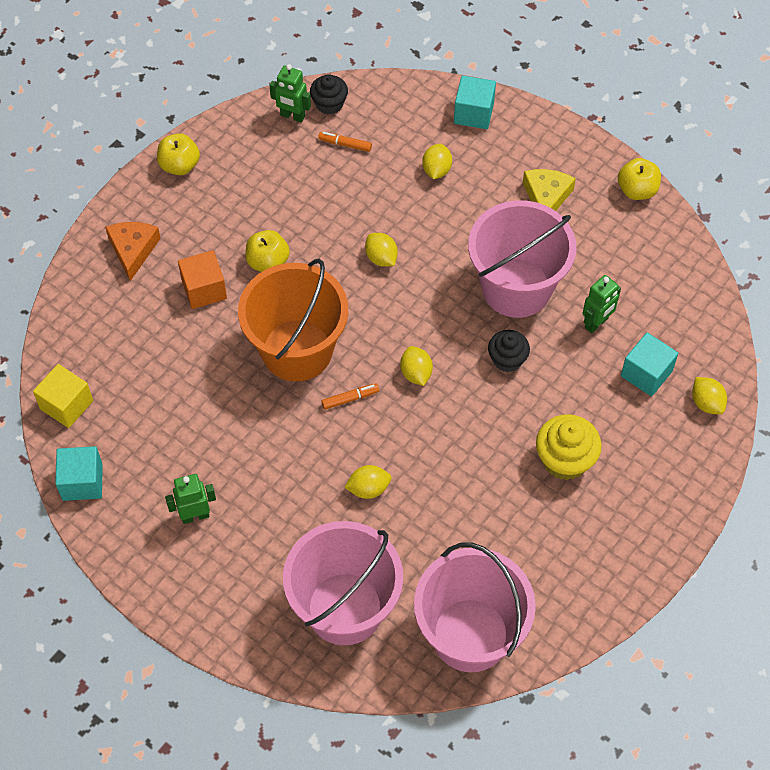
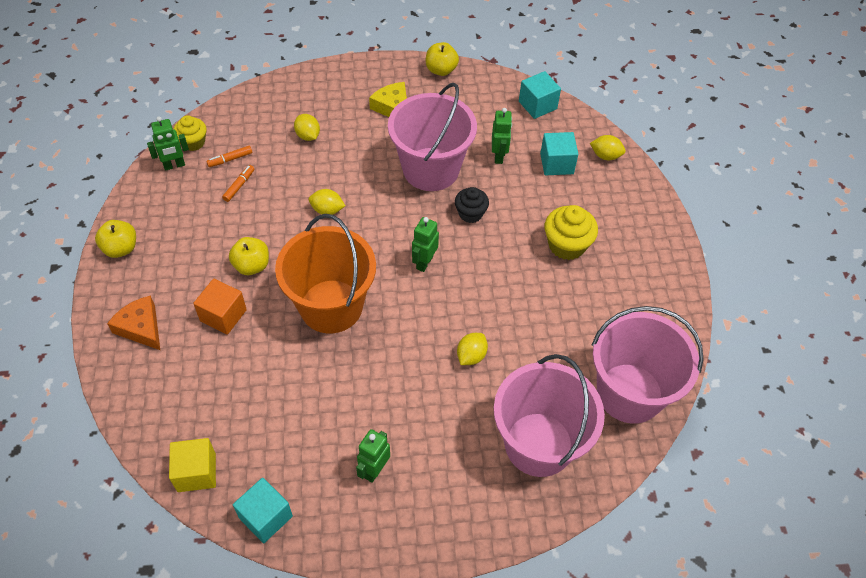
camera: 45 degrees left, 5 degrees down
black cupcake [310,74,348,115] -> yellow cupcake [174,115,207,151]
orange marker [321,383,379,410] -> orange marker moved to [222,165,254,202]
yellow lemon [400,346,433,386] -> green robot [412,217,439,272]
turquoise cube [454,75,496,129] -> turquoise cube moved to [519,71,561,119]

